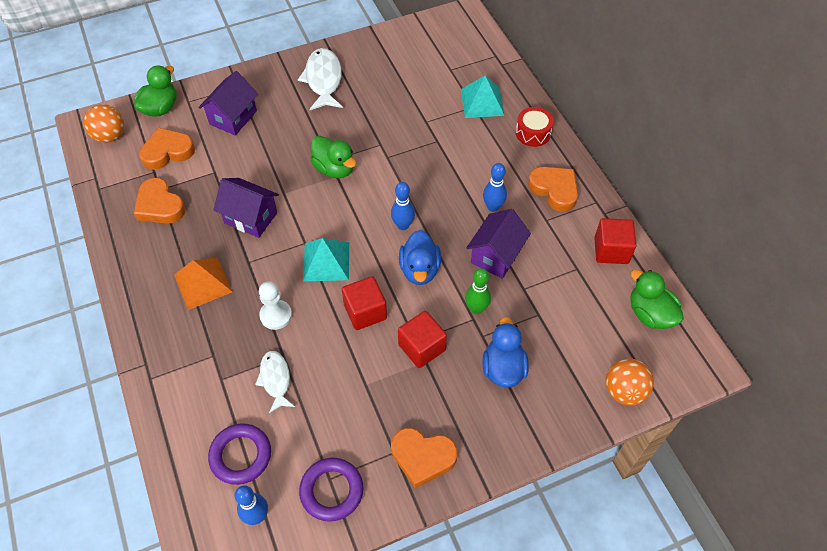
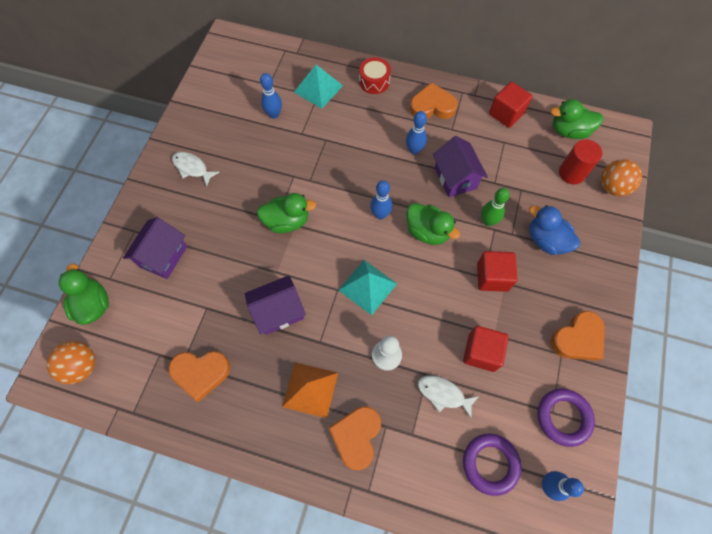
camera: 50 degrees left, 10 degrees up
orange heart [139,128,195,170] -> orange heart moved to [329,406,381,470]
purple house [198,71,258,136] -> purple house turned 45 degrees clockwise [123,217,187,279]
white fish [298,48,343,110] -> white fish [172,152,220,186], size x0.62
red cube [342,276,387,330] -> red cube moved to [463,326,509,372]
blue duck [399,230,441,285] -> green duck [407,203,460,245]
none -> blue bowling pin [260,73,282,119]
none -> red cylinder [559,139,602,185]

